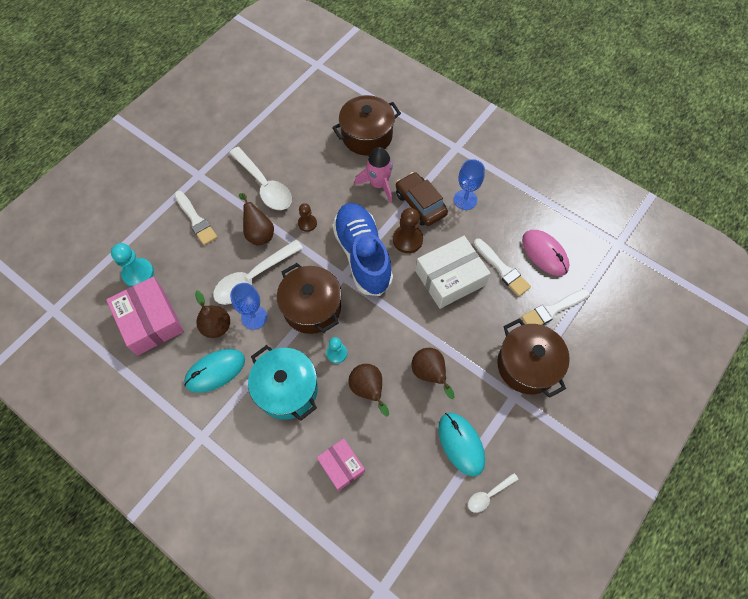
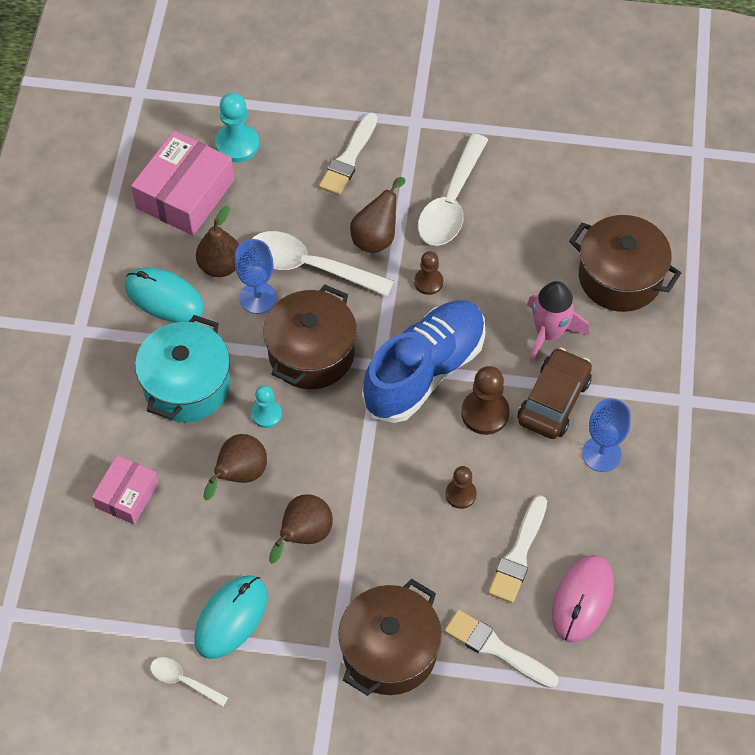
camera: 60 degrees right, 5 degrees down
white box [416,236,491,309] -> brown pawn [445,466,477,509]

